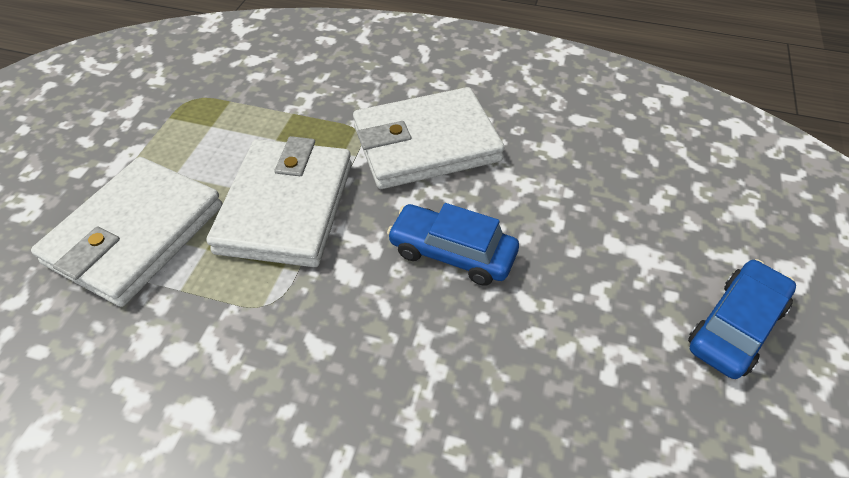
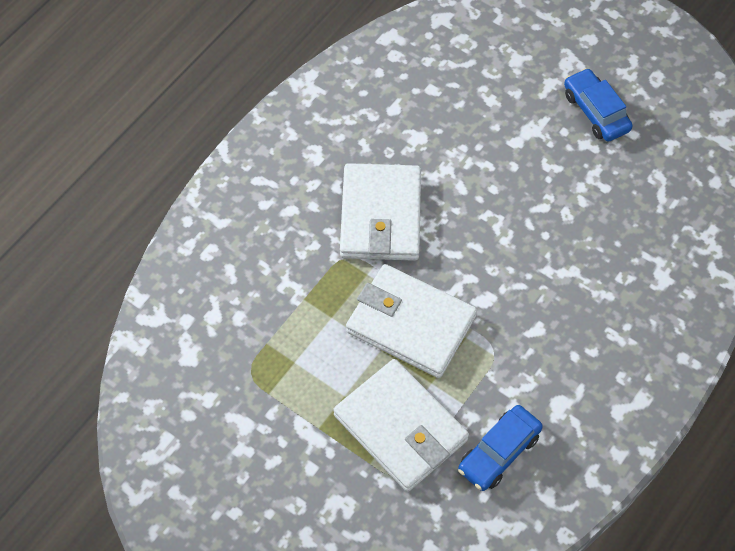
camera: 70 degrees left, 10 degrees up
blue car [387,203,519,286] -> blue car moved to [458,405,543,491]

